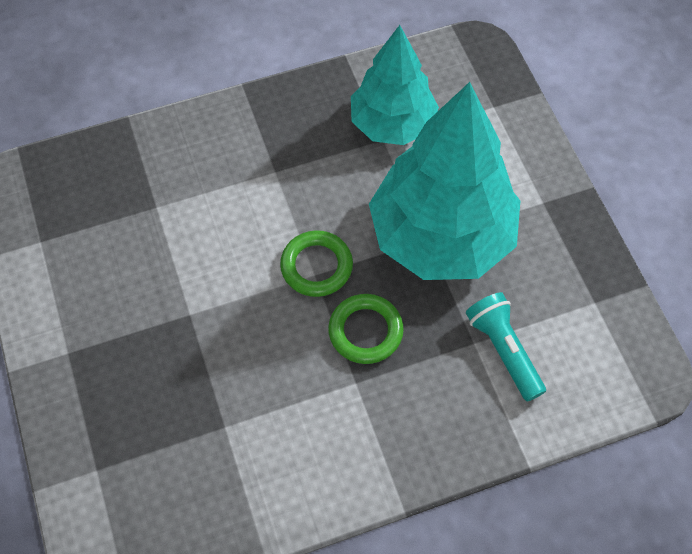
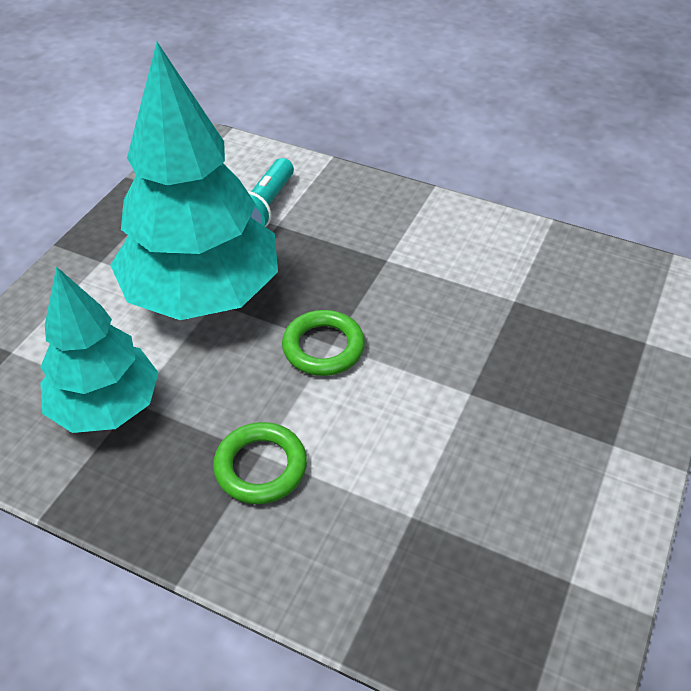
camera: 135 degrees left, 15 degrees down
green ring [328,294,404,364] -> green ring moved to [213,422,307,504]

